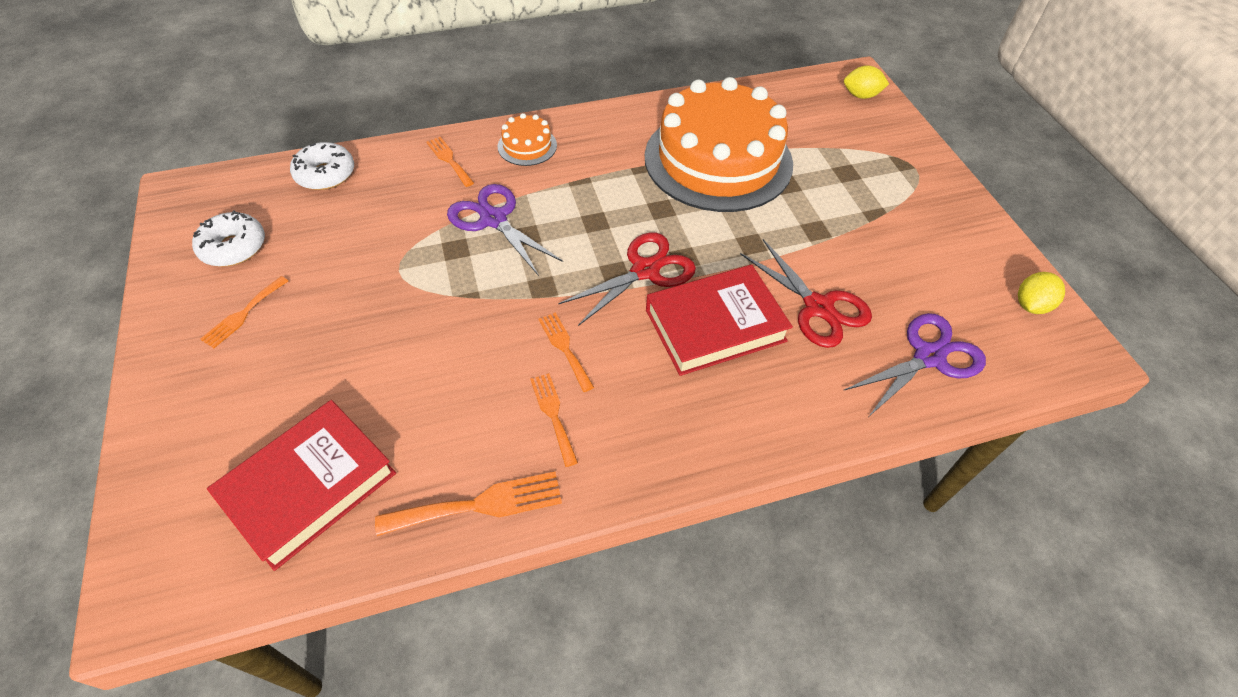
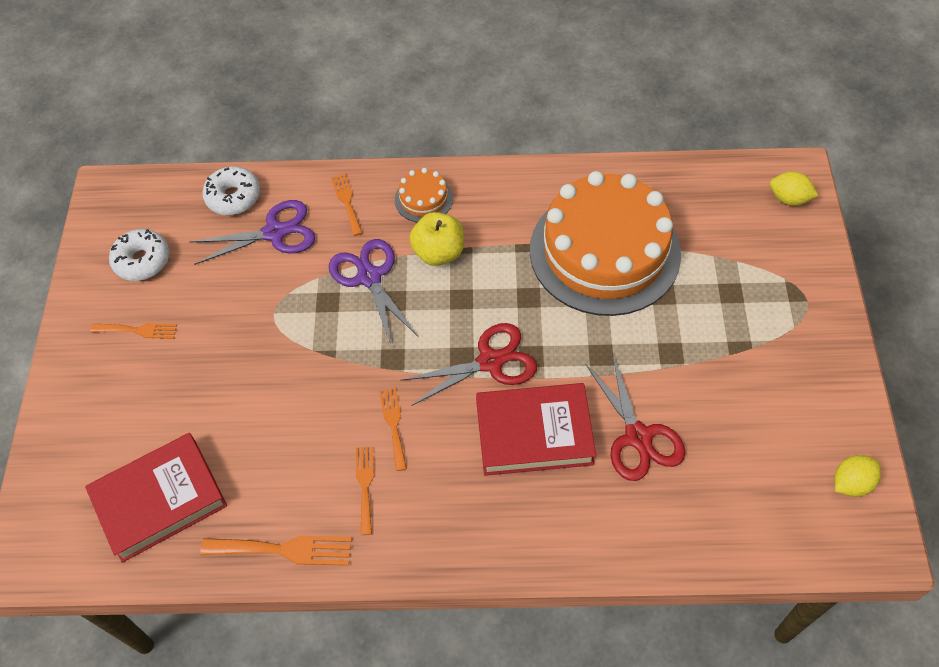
camera: 20 degrees right, 5 degrees up
orange fork [200,276,288,348] -> orange fork turned 135 degrees counterclockwise [90,323,177,339]
purple scissors [843,313,986,416] -> purple scissors moved to [190,200,315,265]
none -> yellow apple [409,212,464,266]

